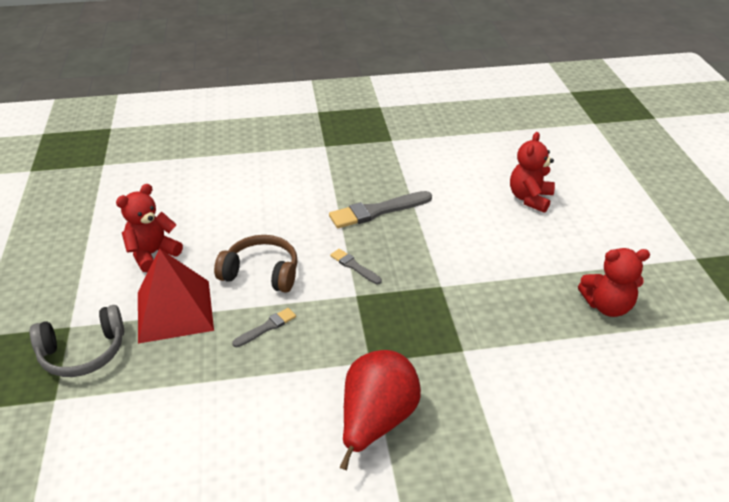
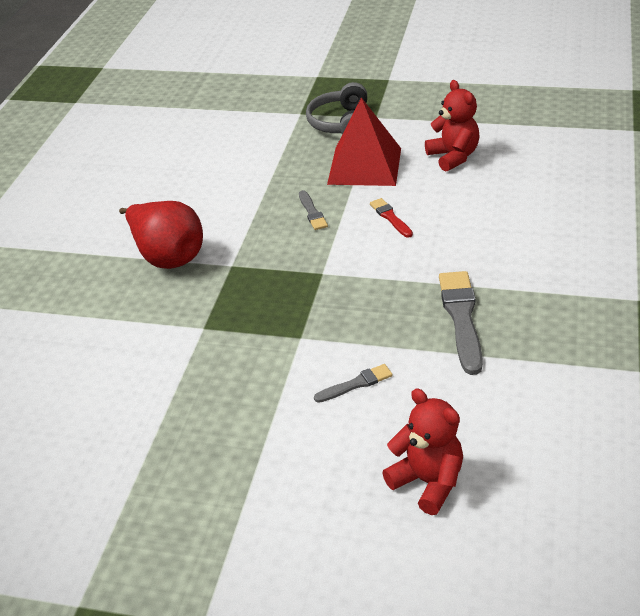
camera: 115 degrees right, 0 degrees up
brown headphones [214,235,298,293] -> red brush [370,198,413,238]
grey brush [330,249,382,284] -> grey brush moved to [314,364,393,403]
red teddy bear [578,248,650,317] -> none

